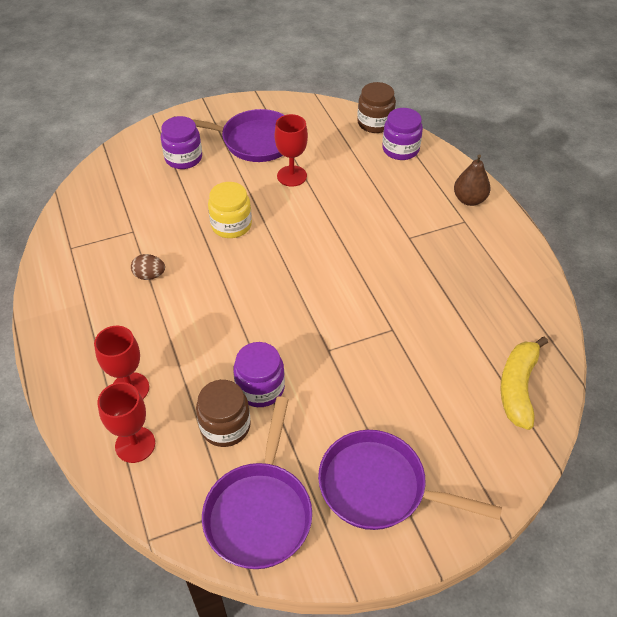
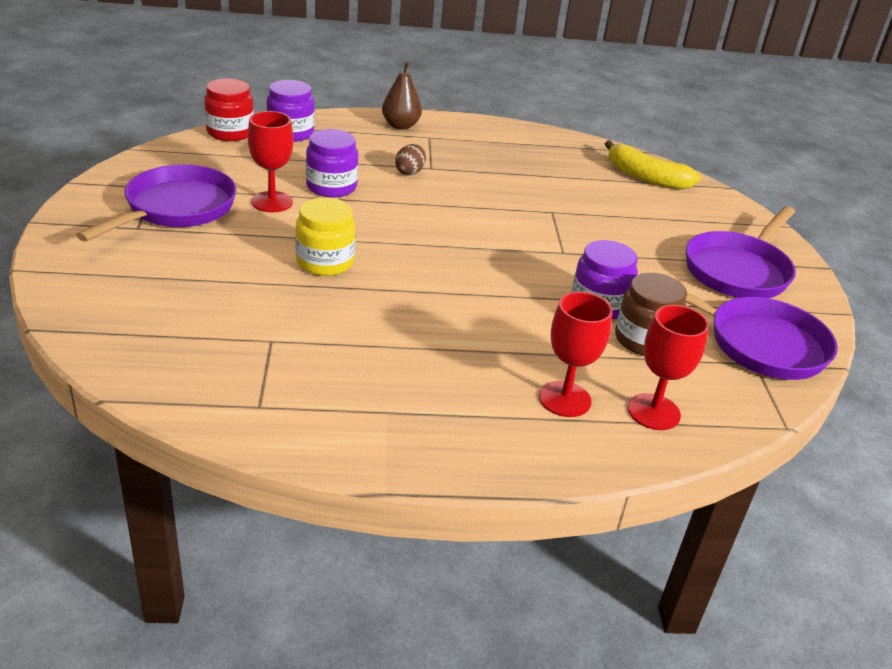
camera: 75 degrees left, 15 degrees down
brown egg [131,254,165,280] -> brown egg moved to [395,144,426,175]
purple jar [160,116,202,169] -> purple jar moved to [306,129,358,197]
brown jar [357,82,396,133] -> red jar [204,78,254,141]

